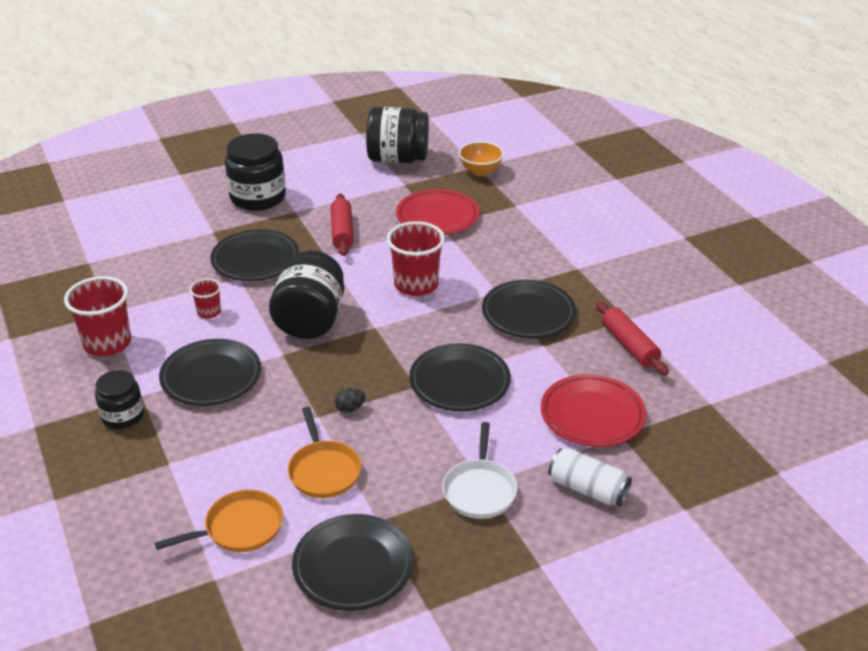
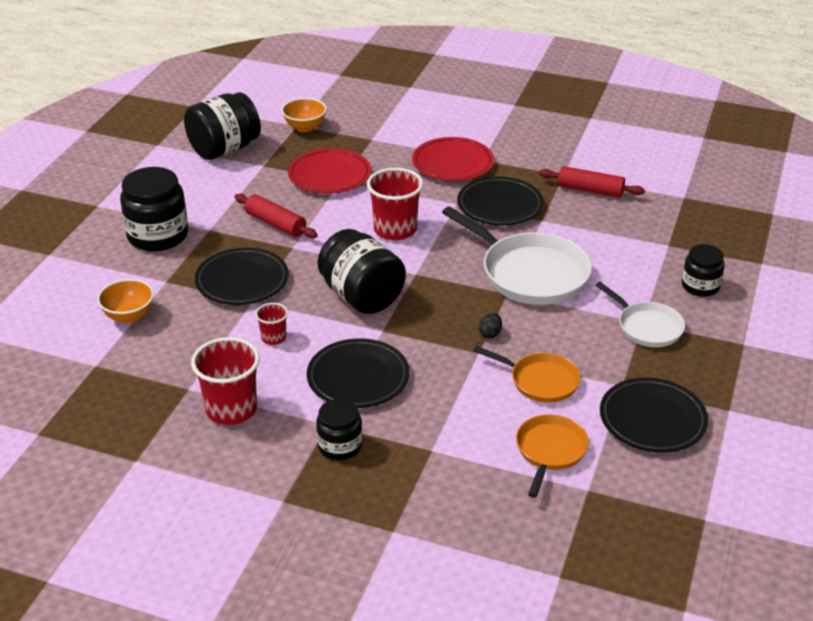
camera: 45 degrees left, 0 degrees up
black plate [409,343,511,411] -> white pan [442,206,592,305]
red plate [541,374,646,447] -> red plate moved to [412,137,494,181]
white can [548,448,632,507] -> black jar [682,244,725,297]
none -> orange bowl [97,279,154,323]

